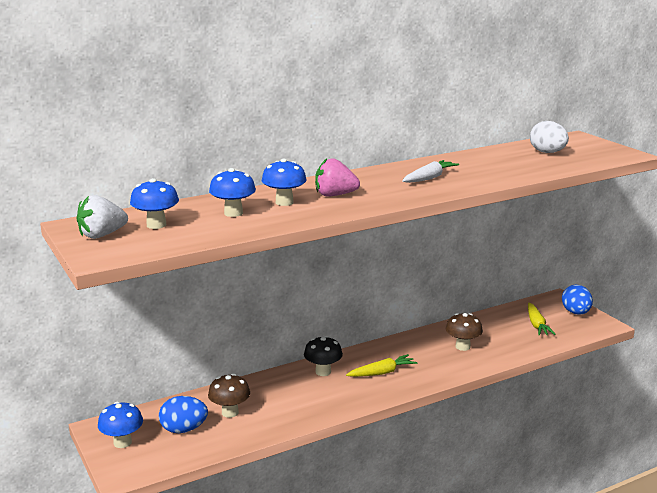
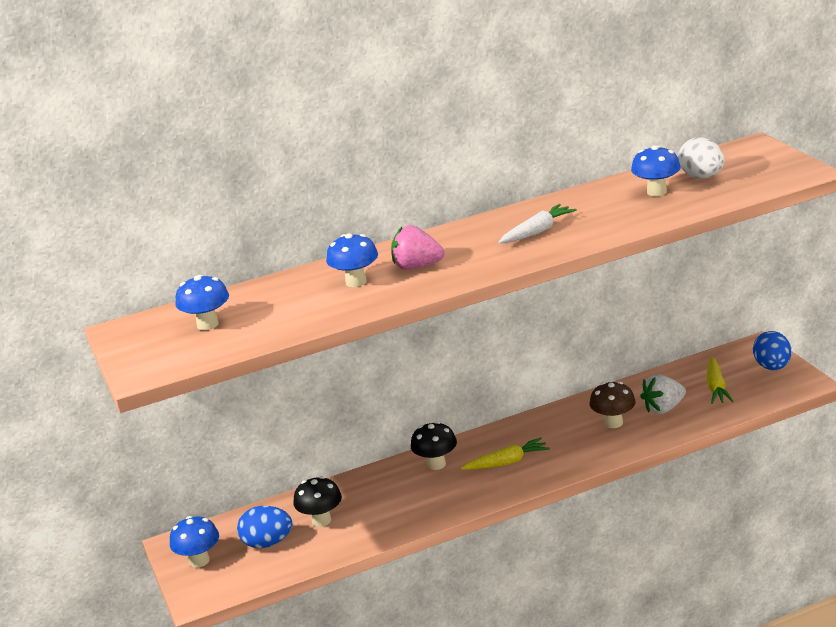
camera: 10 degrees right, 5 degrees up
white strawberry [77,195,128,239] -> white strawberry moved to [640,374,686,414]
brown mushroom [208,374,250,418] -> black mushroom [293,476,342,527]
blue mushroom [209,168,256,217] -> blue mushroom moved to [631,145,681,196]

